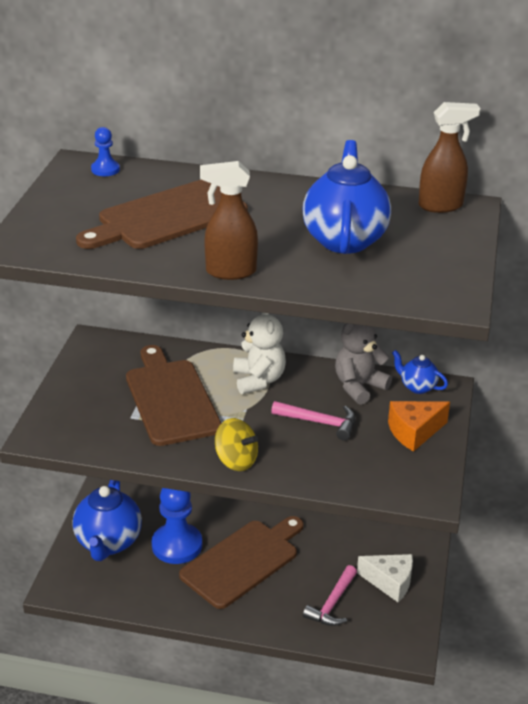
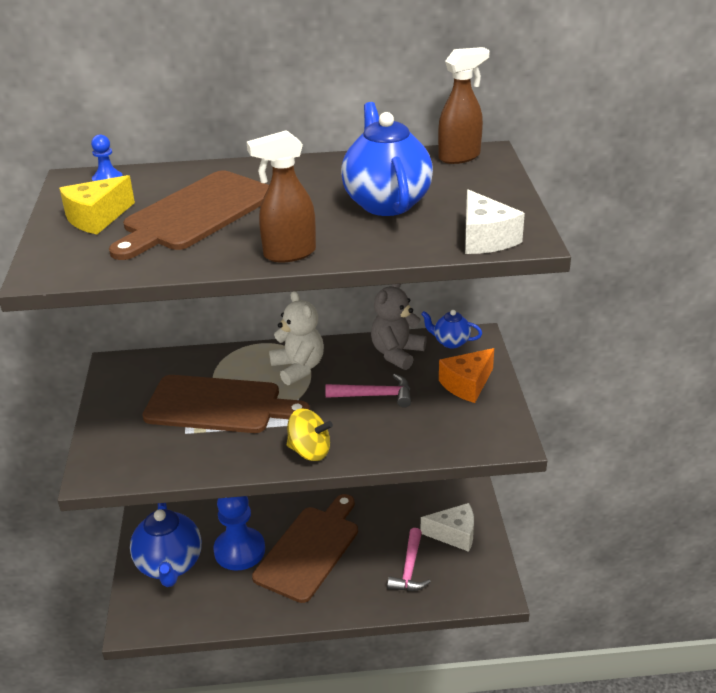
camera: 15 degrees left, 0 degrees up
brown cutting board [126,345,221,446] -> brown cutting board turned 135 degrees clockwise [142,375,310,433]
none -> yellow cheese [59,175,135,234]
none -> white cheese [465,190,525,254]

